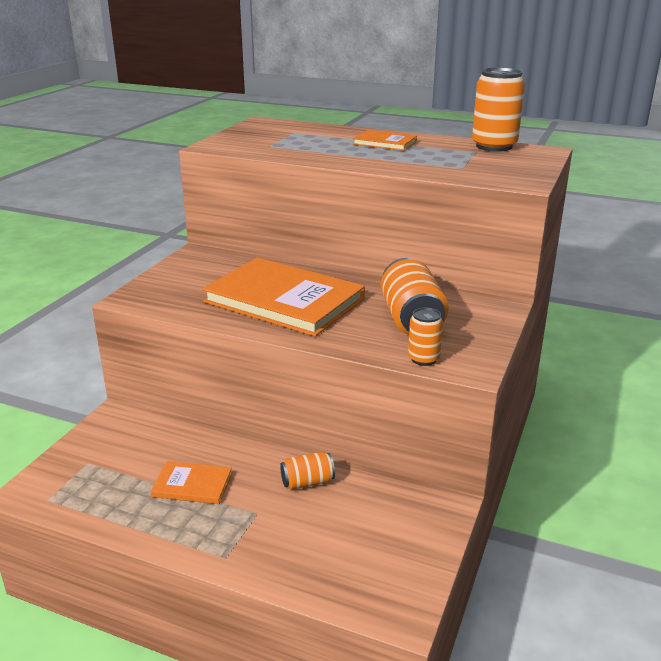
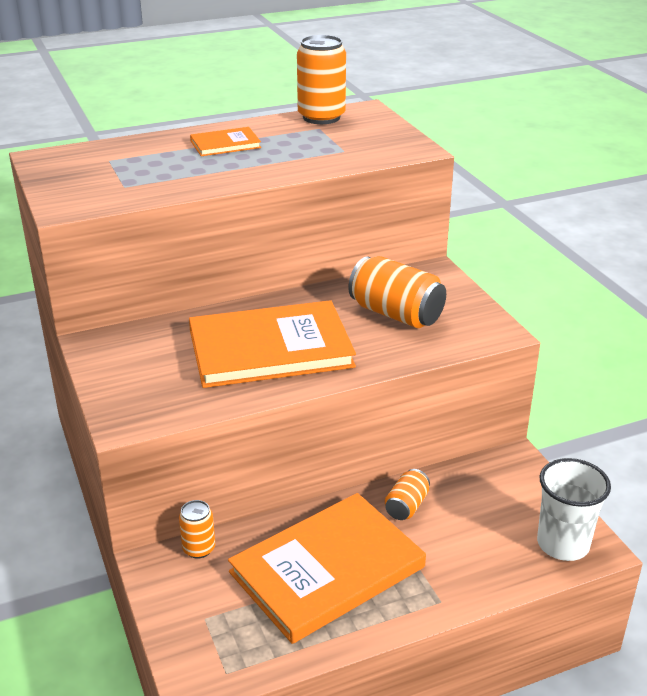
camera: 45 degrees left, 5 degrees up
orange book [151,461,232,504] -> orange book [228,493,426,644], size x2.16
orange can [408,308,443,366] -> orange can moved to [179,500,215,559]
none -> white cup [537,458,611,561]

